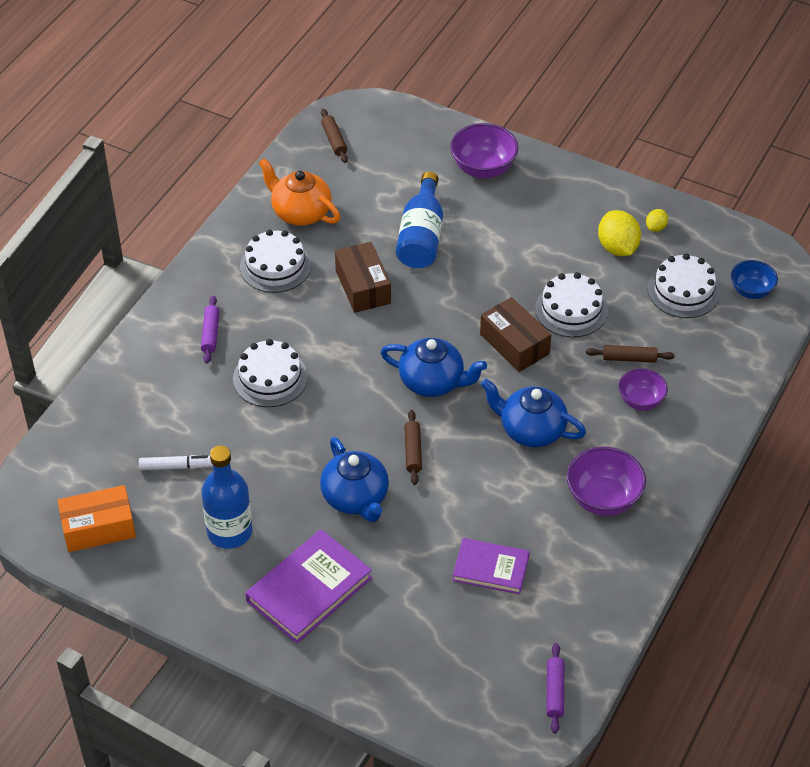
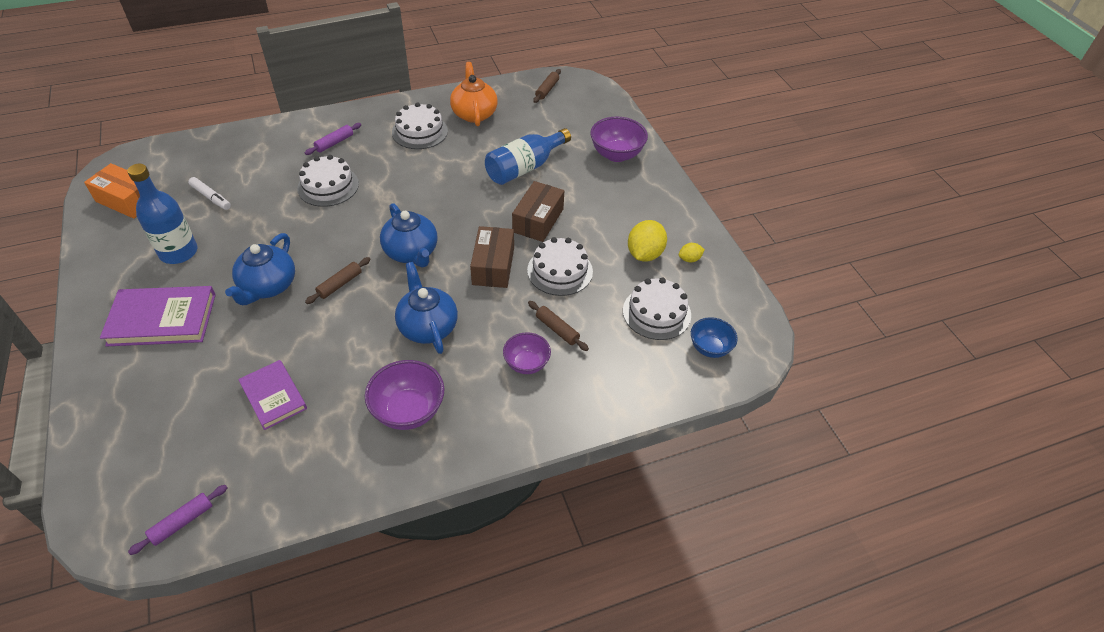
camera: 40 degrees right, 0 degrees up
brown box [335,242,391,313] -> brown box moved to [512,181,564,242]

